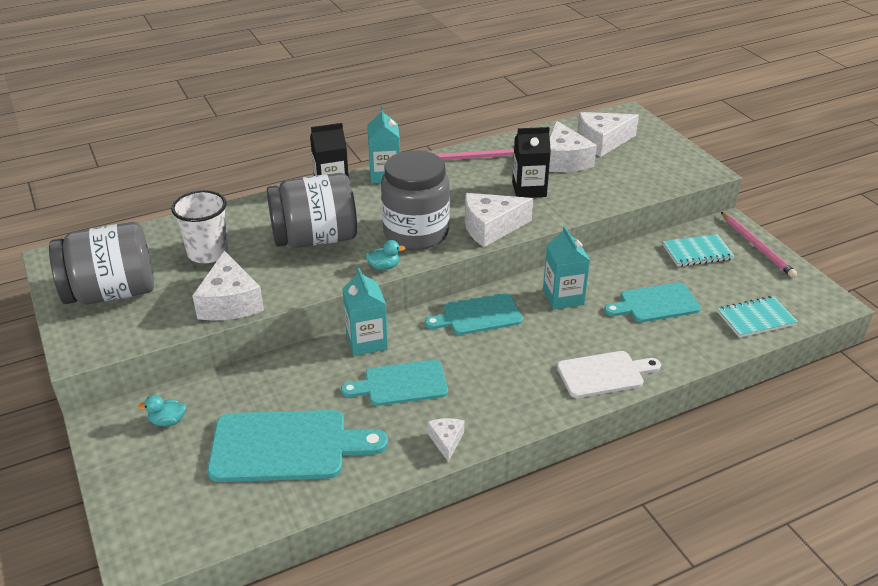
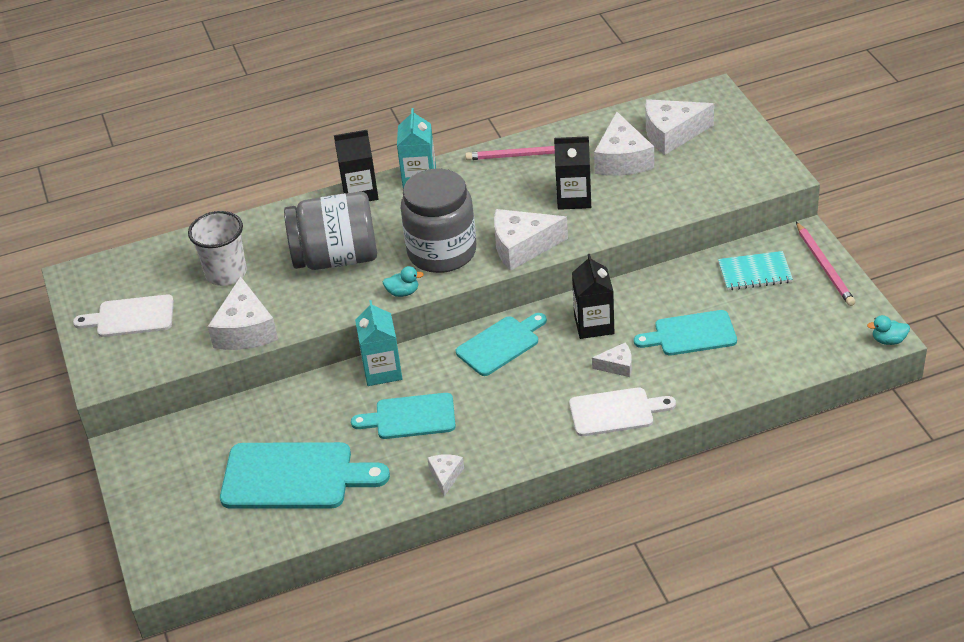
camera: 10 degrees right, 5 degrees up
grey jar [49,222,154,304] -> white cutting board [73,295,174,337]
turquoise duck [138,395,186,426] -> turquoise duck moved to [867,315,910,345]
turquoise cutting board [425,293,523,335] -> turquoise cutting board turned 150 degrees clockwise [456,313,547,376]
turquoise carton [543,226,590,309] -> black carton [572,254,614,339]
turquoise notebook [717,296,798,338] -> none
none -> white cheese [592,343,632,377]

